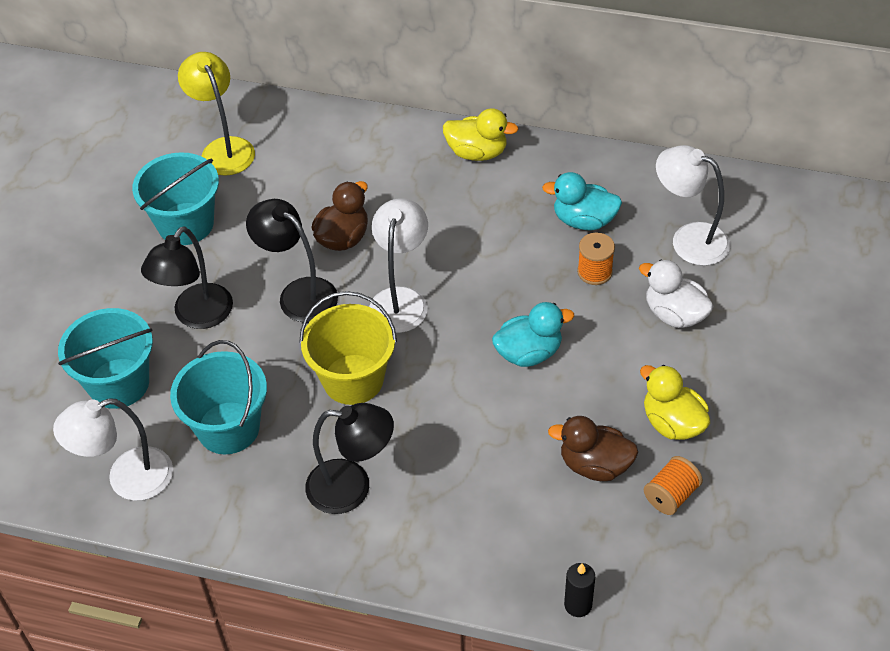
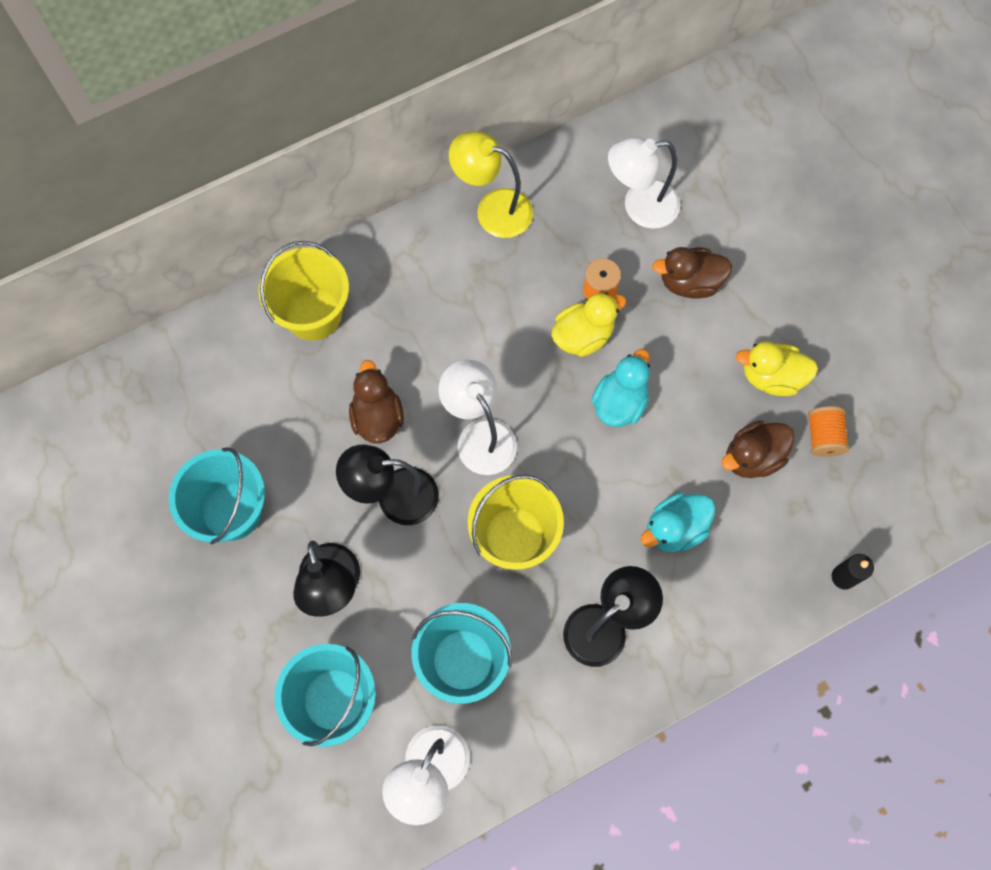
camera: 45 degrees left, 20 degrees up
yellow lamp [178,52,255,176] -> yellow lamp moved to [449,132,533,238]
yellow duck [443,108,519,161] -> yellow duck moved to [551,292,626,357]
turquoise duck [542,172,622,230] -> turquoise duck moved to [641,492,715,552]
white duck [639,260,714,328] -> brown duck [652,247,732,298]
none -> yellow bucket [259,241,349,341]

